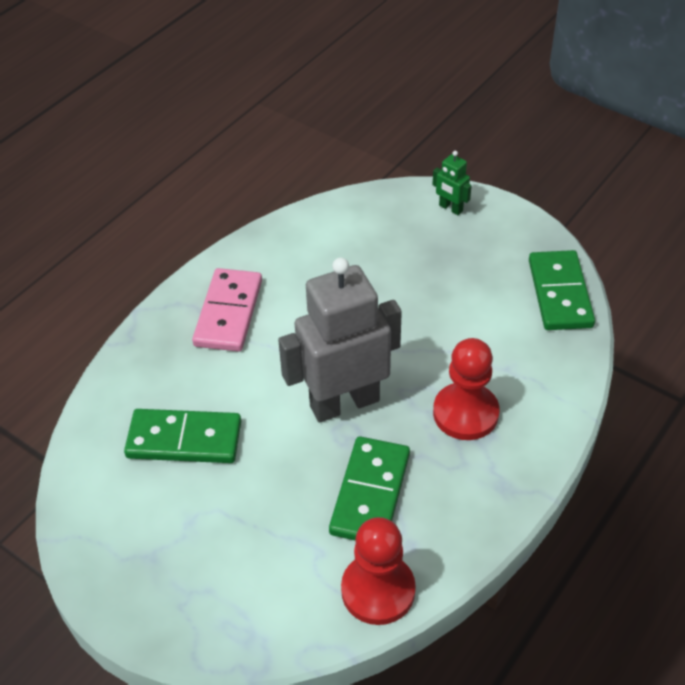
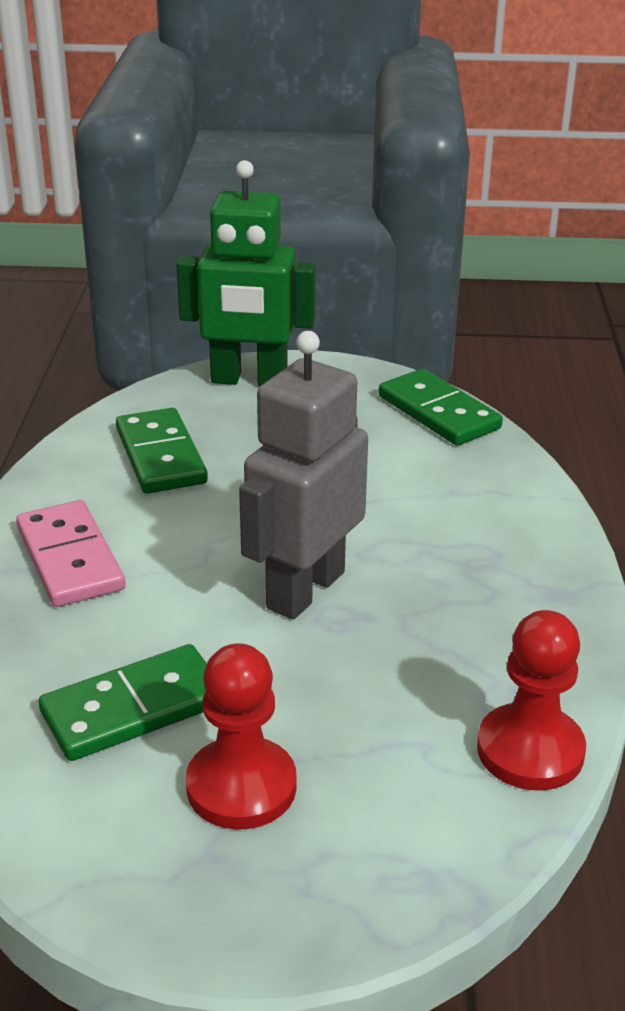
camera: 35 degrees left, 15 degrees down
green domino [329,436,410,540] -> green domino moved to [116,408,208,494]
green robot [432,151,472,215] -> green robot [176,160,315,386], size x2.38
red pawn [433,338,499,440] -> red pawn moved to [186,643,296,830]

